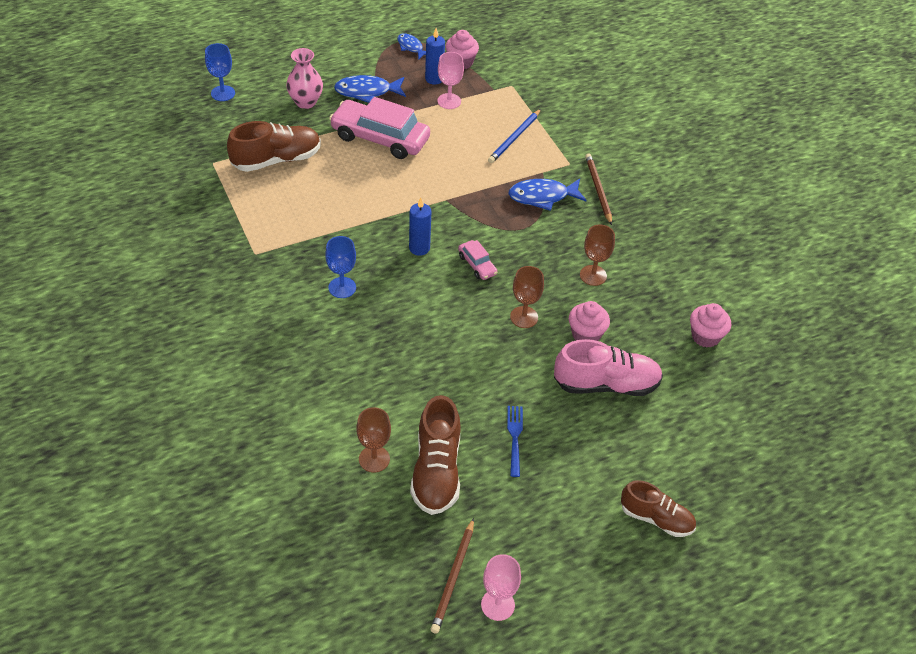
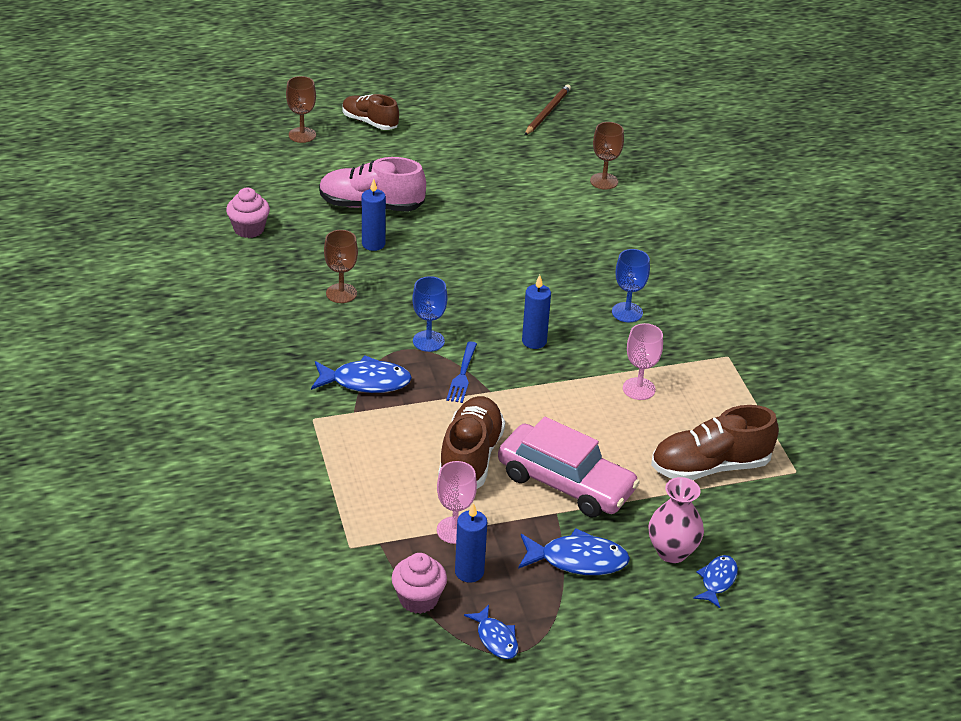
camera: 170 degrees left, 10 degrees down
blue goblet [205,43,235,101] -> blue goblet moved to [412,276,448,352]
brown shoe [410,395,461,515] -> brown shoe moved to [438,396,505,489]
pink car [458,240,498,280] -> none
pink goblet [481,554,521,621] -> pink goblet moved to [623,323,663,400]
blue pencil [488,109,541,163] -> none
blue fork [507,406,523,477] -> blue fork moved to [446,341,477,403]
brown goblet [510,266,544,328] -> brown goblet moved to [286,76,316,143]
pink cupcake [569,301,610,341] -> blue candle [362,179,386,251]
brown pencil [585,153,612,225] -> none
none -> blue fish [693,555,738,608]

